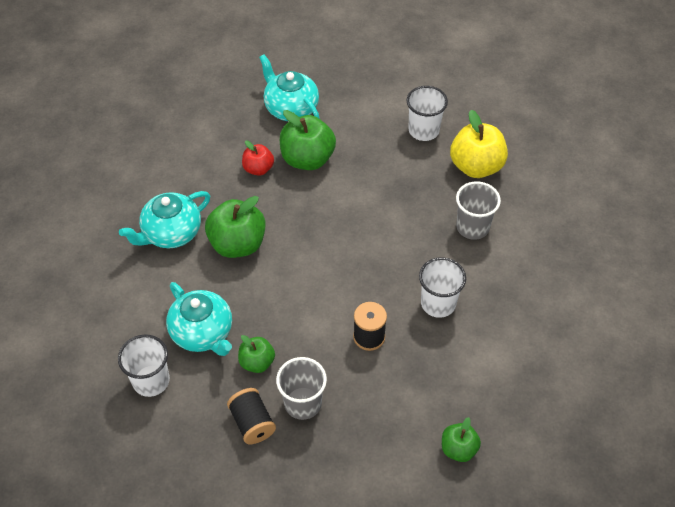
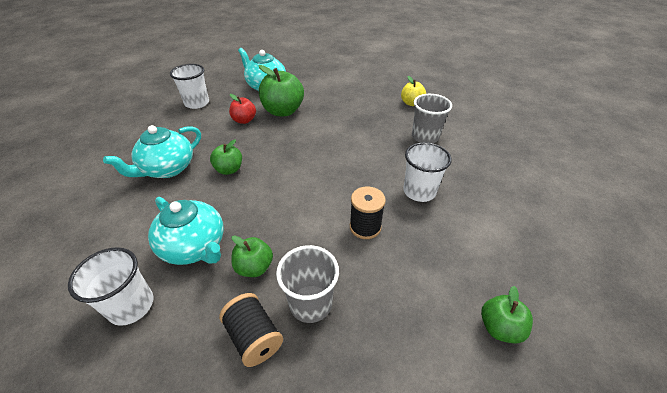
camera: 10 degrees left, 10 degrees down
green apple [205,196,265,258] -> green apple [210,139,242,175], size x0.57
white cup [407,86,448,141] -> white cup moved to [170,64,209,109]
yellow apple [450,110,508,178] -> yellow apple [401,76,426,106], size x0.57

